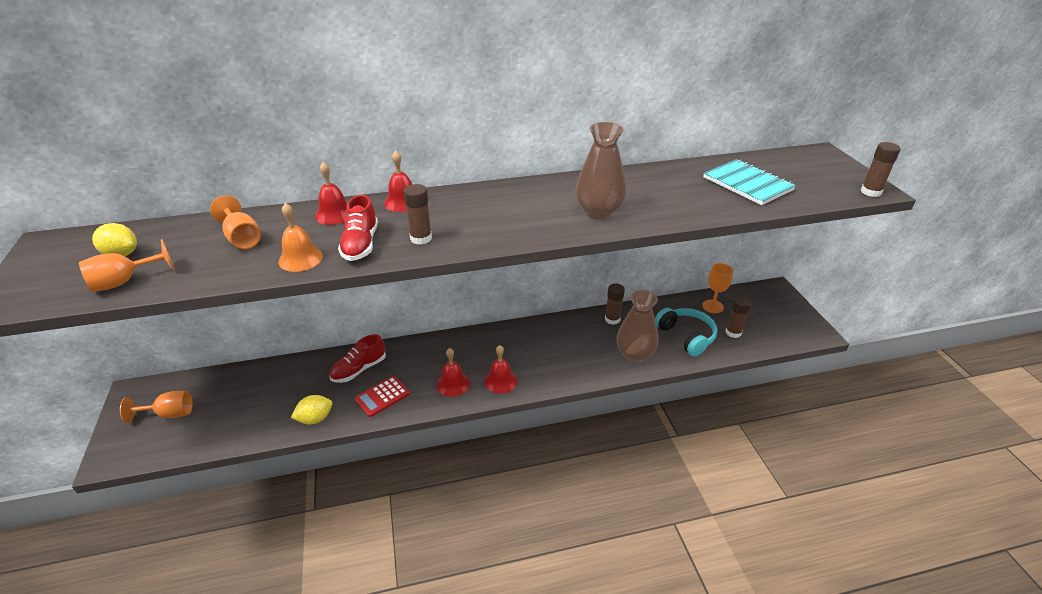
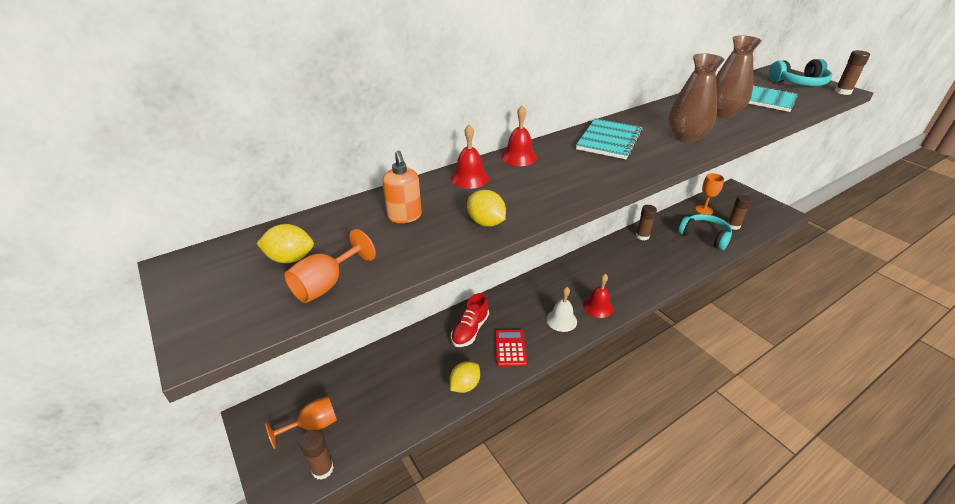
camera: 20 degrees left, 0 degrees up
orange goblet [210,195,261,249] -> orange soap dispenser [383,151,422,223]
orange bell [278,203,323,272] -> yellow lemon [467,190,506,227]
red shoe [338,195,378,261] -> none
red calculator [354,376,410,417] -> red calculator turned 150 degrees clockwise [495,330,527,367]
brown glue stick [404,184,432,245] -> brown glue stick moved to [300,430,334,480]
red bell [437,348,470,397] -> white bell [546,287,577,332]
brown vase [616,290,658,362] -> brown vase moved to [716,35,762,118]
none -> turquoise notebook [576,118,643,160]
none -> turquoise headphones [769,59,832,86]

